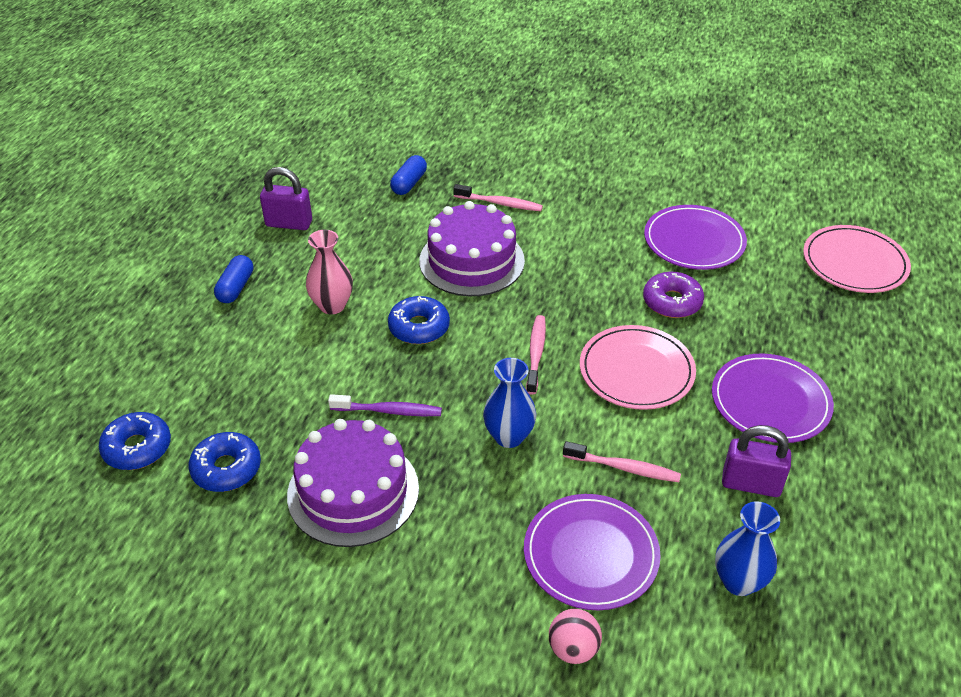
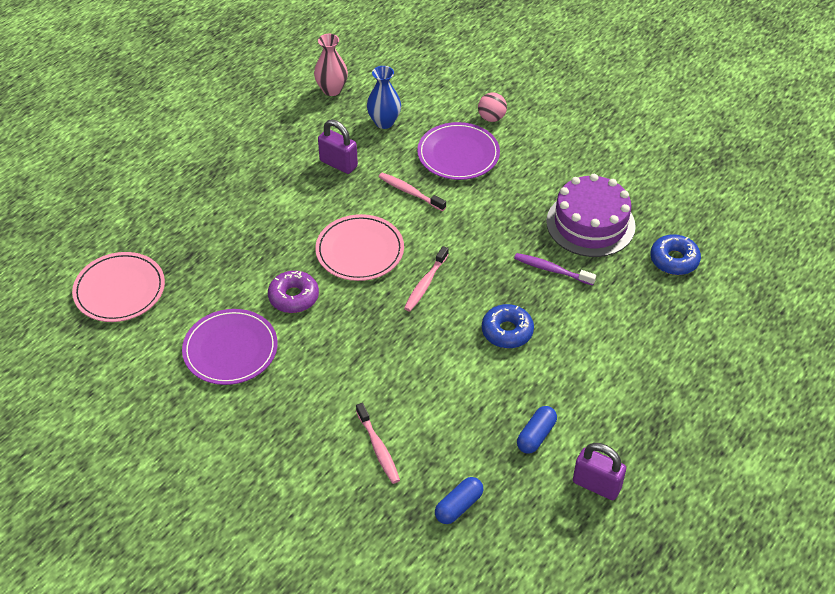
camera: 160 degrees left, 5 degrees up
blue donut [99,412,171,470] -> none
blue capsule [214,255,253,303] -> blue capsule moved to [517,406,557,454]
pink vase [306,230,353,314] -> pink vase moved to [314,34,348,96]
purple cake [419,201,525,296] -> none
pink toothbrush [453,184,543,211] -> pink toothbrush turned 150 degrees counterclockwise [356,403,400,484]
blue vase [483,358,536,448] -> none
purple plate [712,353,834,443] -> none

